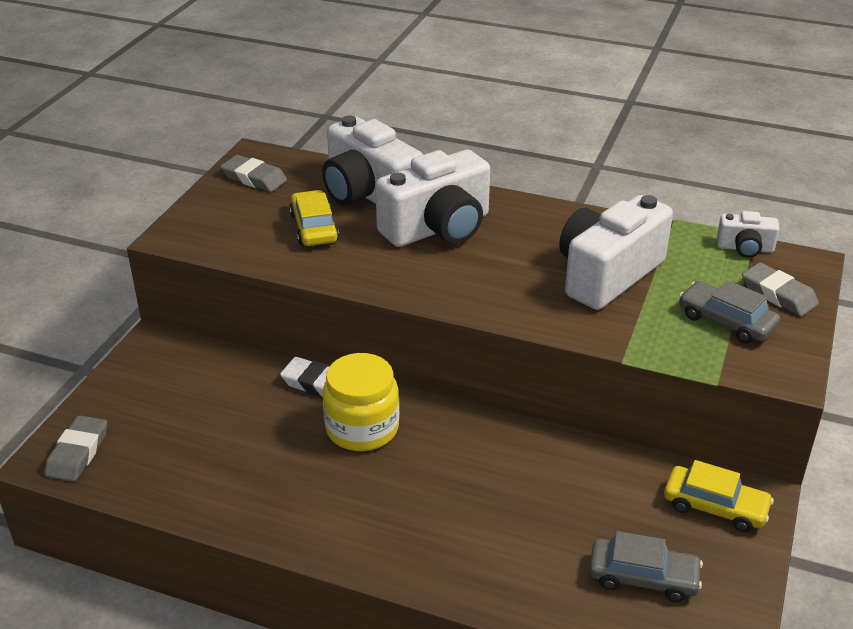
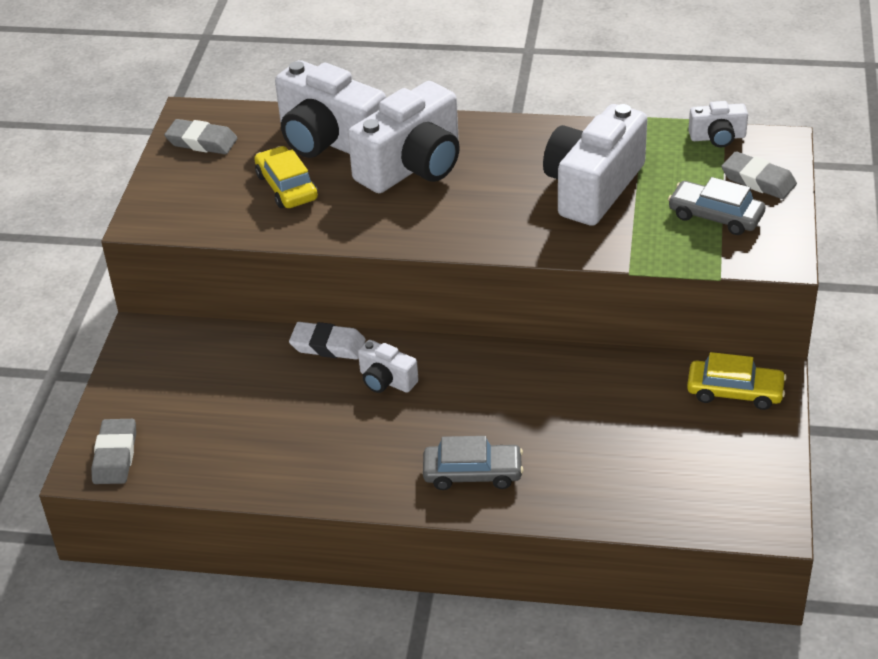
camera: 10 degrees left, 5 degrees up
yellow jar [323,353,399,451] -> white camera [358,340,419,393]
grey car [589,531,703,602] -> grey car moved to [423,436,524,490]

